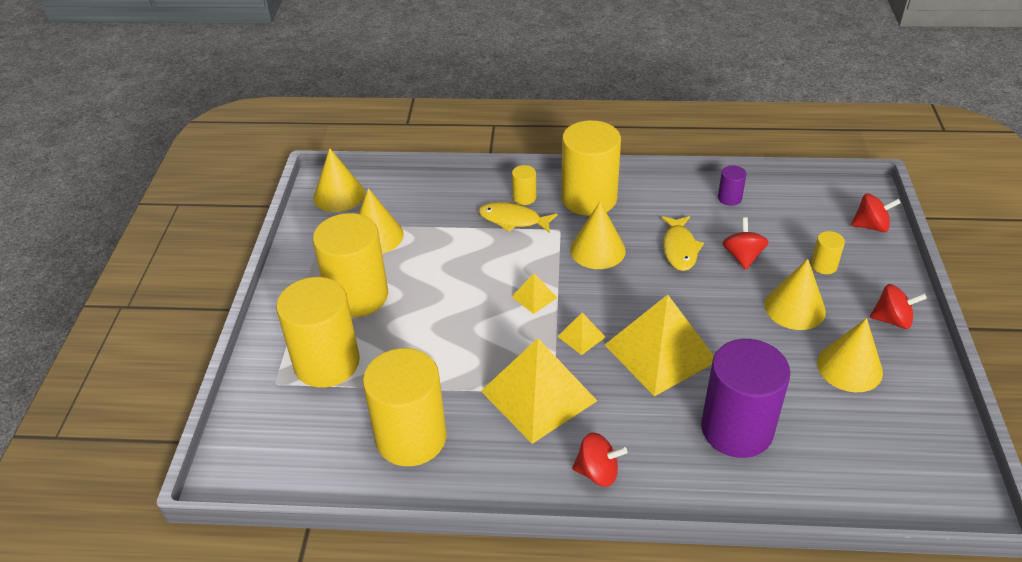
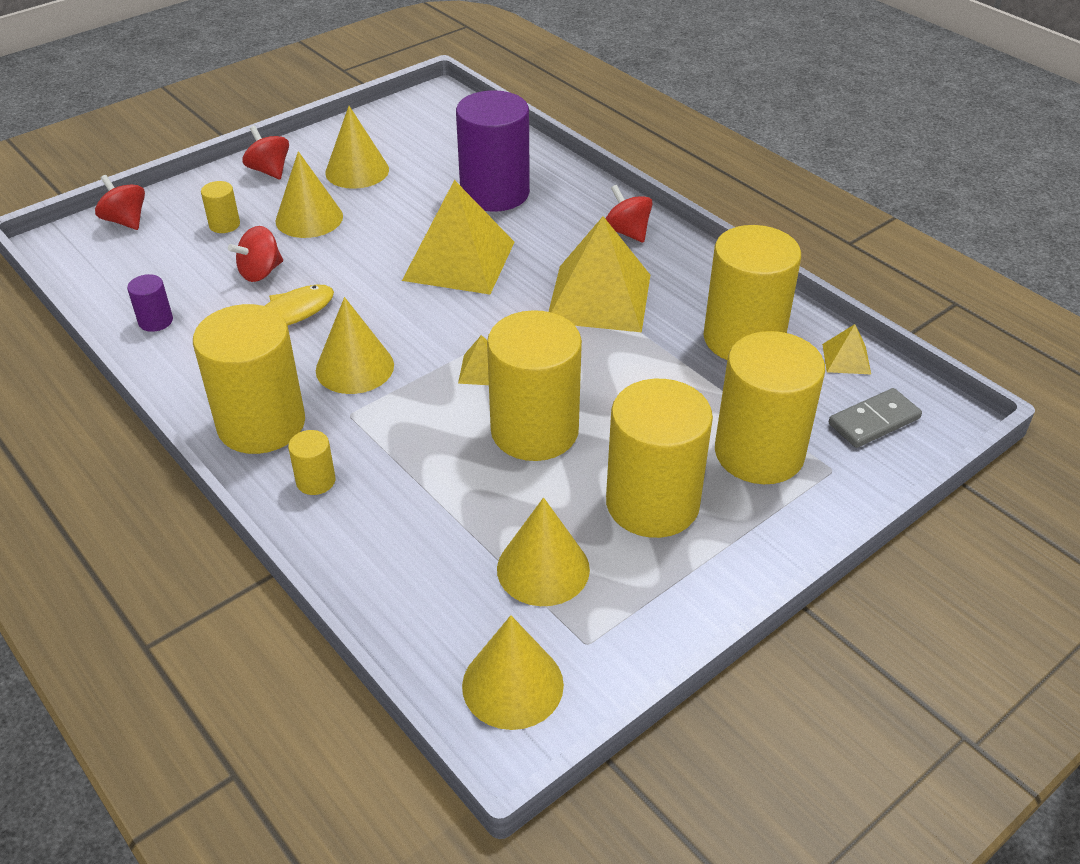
camera: 135 degrees left, 0 degrees up
yellow fish [479,202,558,233] -> none
yellow pyramid [557,313,605,355] -> yellow pyramid moved to [822,324,871,374]
none -> yellow cylinder [487,310,582,461]
none -> grey domino [829,388,922,448]

